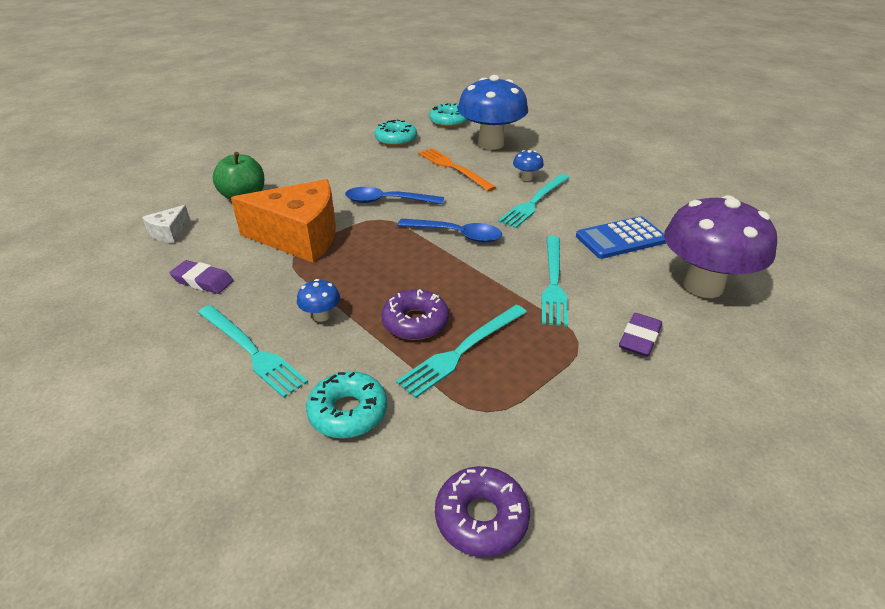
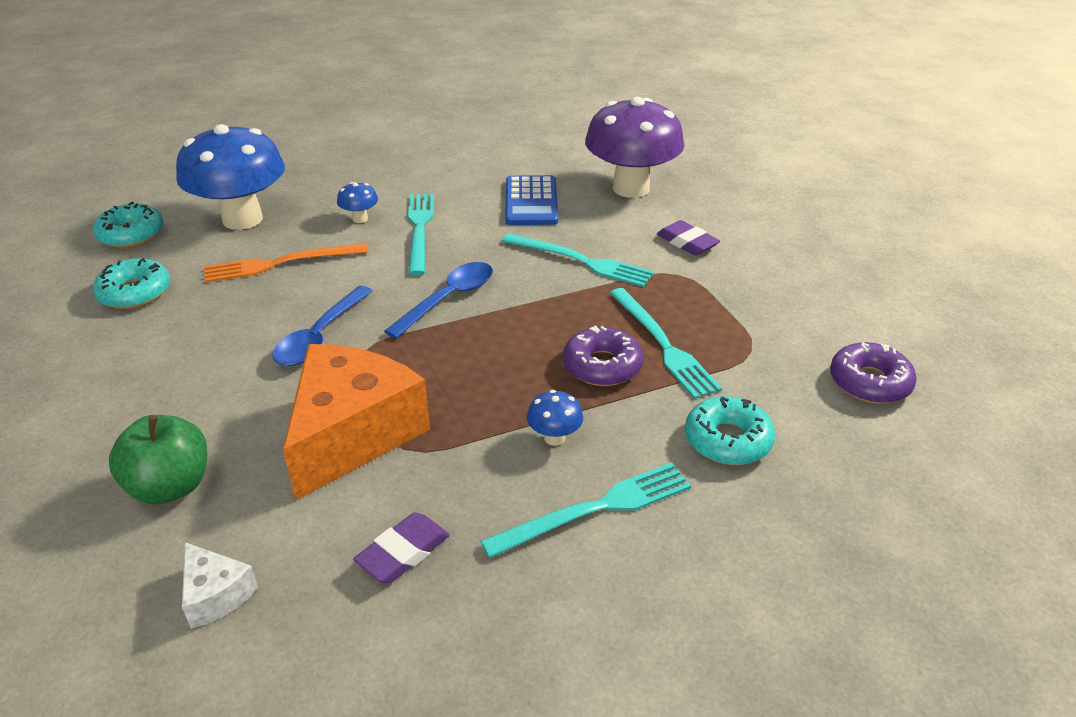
camera: 70 degrees left, 0 degrees up
turquoise fork [498,174,570,228] -> turquoise fork turned 150 degrees counterclockwise [408,194,434,275]

